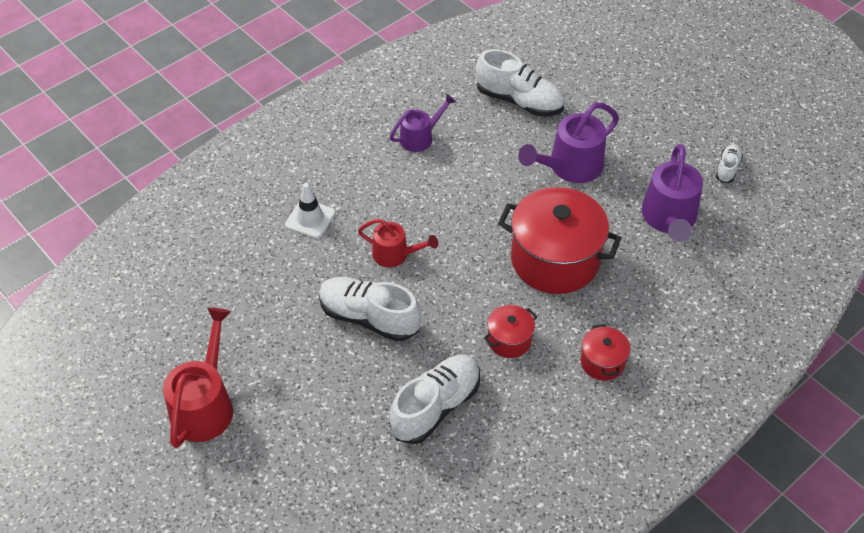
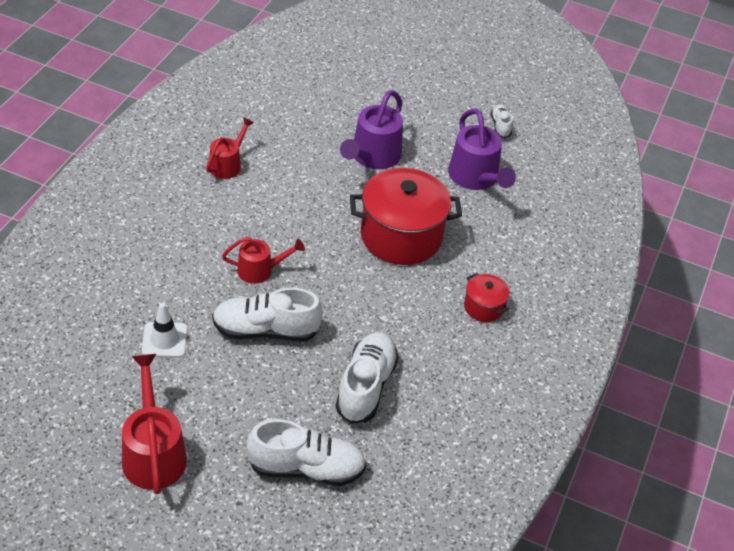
camera: 30 degrees left, 5 degrees down
white traffic cone [285,183,336,239] -> white traffic cone moved to [142,302,187,358]
purple watering can [390,94,456,152] -> red watering can [206,117,254,179]
white shoe [476,49,565,116] -> white shoe moved to [246,419,366,486]
red pot [484,305,538,358] -> none

